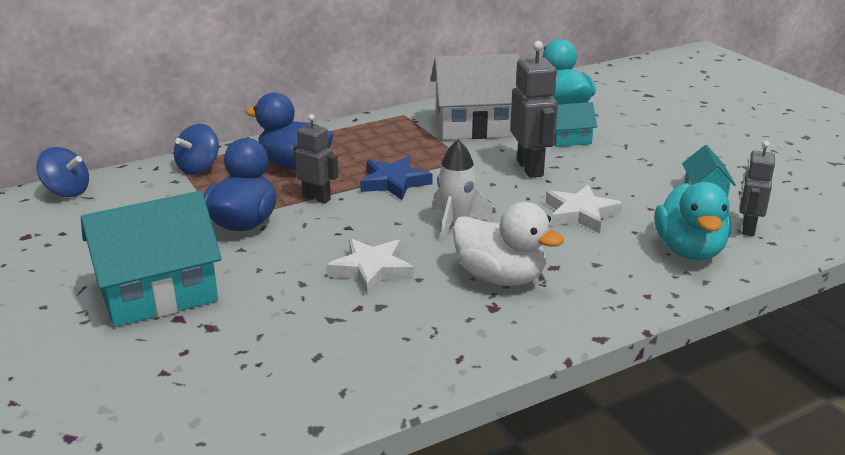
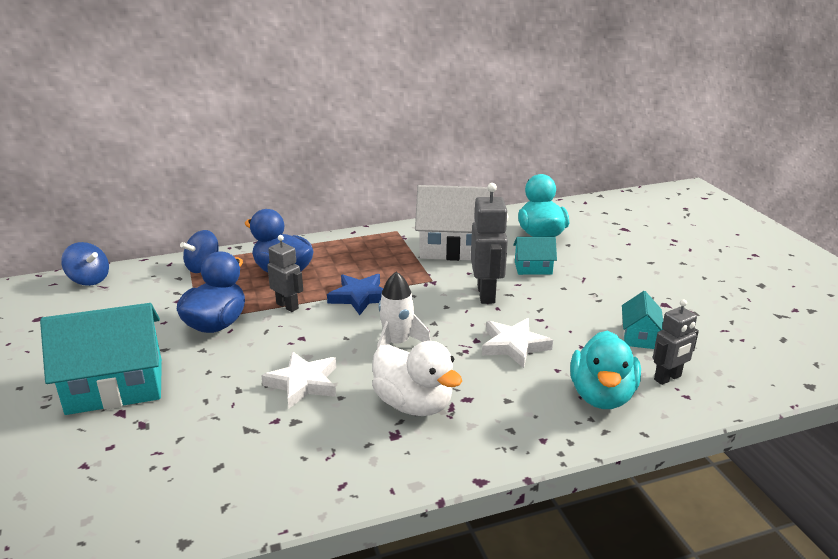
camera: 10 degrees right, 0 degrees up
grey robot [740,141,775,236] -> grey robot turned 150 degrees counterclockwise [653,299,699,385]

